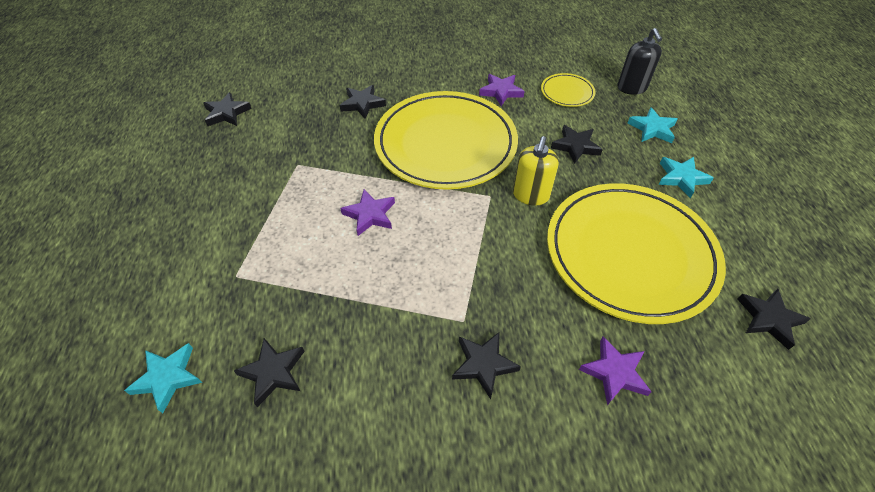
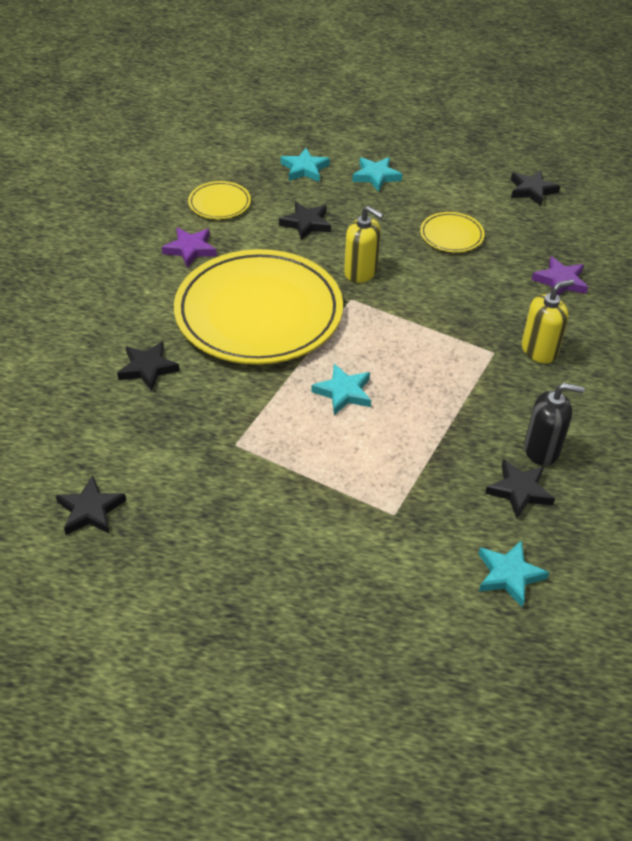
camera: 75 degrees left, 5 degrees down
purple star [340,189,395,236] -> turquoise star [311,364,371,415]
black star [452,332,521,399] -> yellow soap dispenser [522,279,574,364]
yellow plate [547,183,726,324] -> yellow plate [420,212,485,252], size x0.42
black soap dispenser [617,28,662,95] -> black soap dispenser moved to [524,383,585,466]

